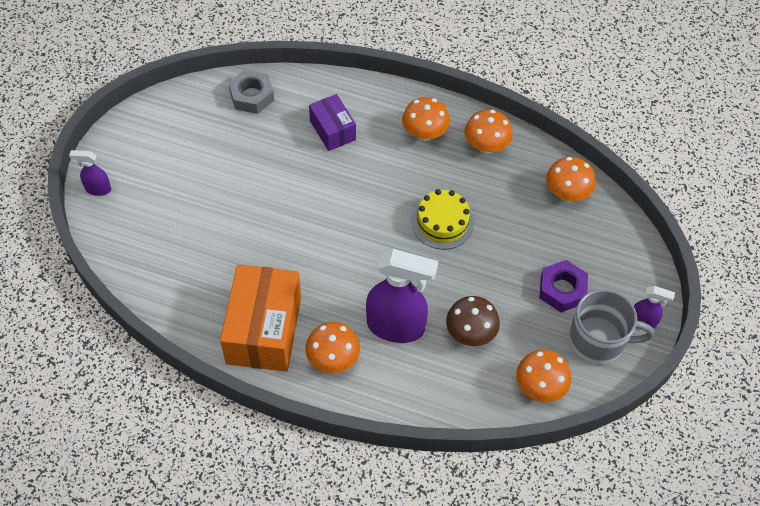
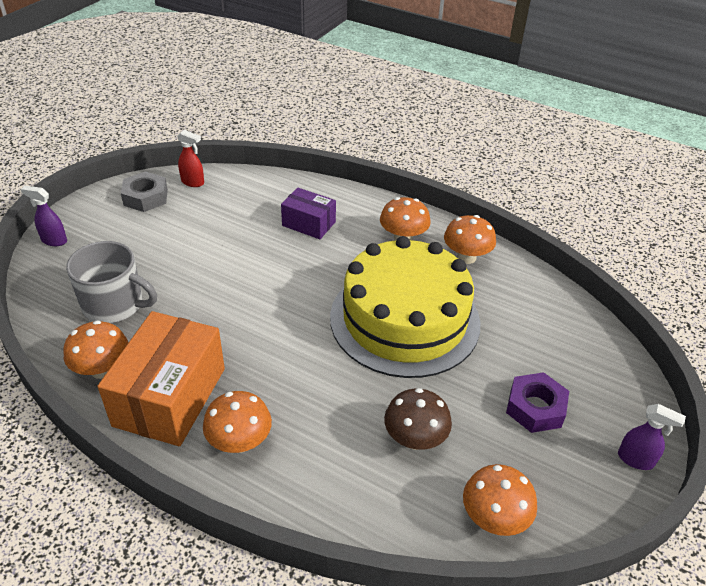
camera: 10 degrees right, 15 degrees down
grey nut [228,69,274,114] -> grey nut moved to [121,172,168,212]
purple box [309,94,356,151] -> purple box turned 45 degrees counterclockwise [281,188,336,239]
purple spray bottle [366,249,438,343] -> none
yellow cake [412,189,474,250] -> yellow cake [330,236,480,378], size x2.13
orange mushroom [546,157,596,201] -> orange mushroom moved to [63,320,128,379]
grey mug [569,289,654,365] -> grey mug moved to [66,241,157,323]
none -> red spray bottle [177,130,204,187]

